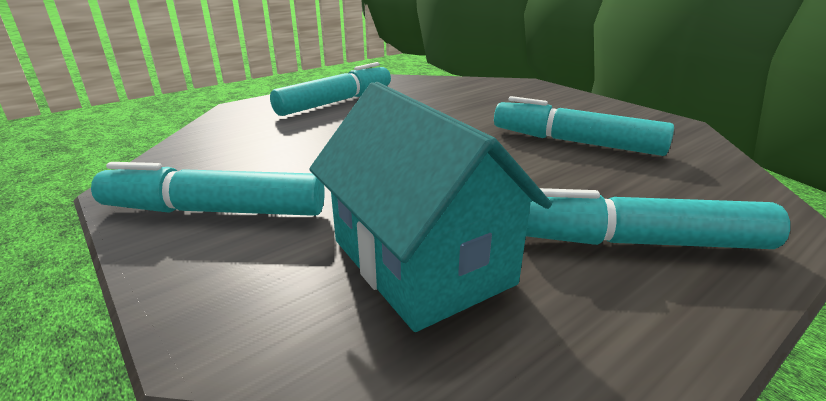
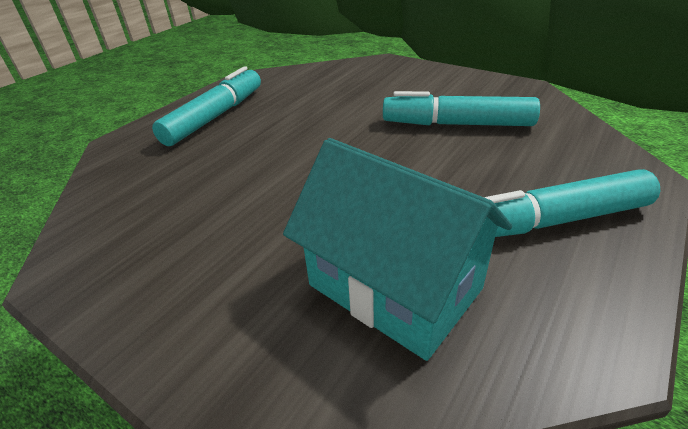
camera: 15 degrees left, 10 degrees up
turquoise marker [91,162,325,216] -> none

